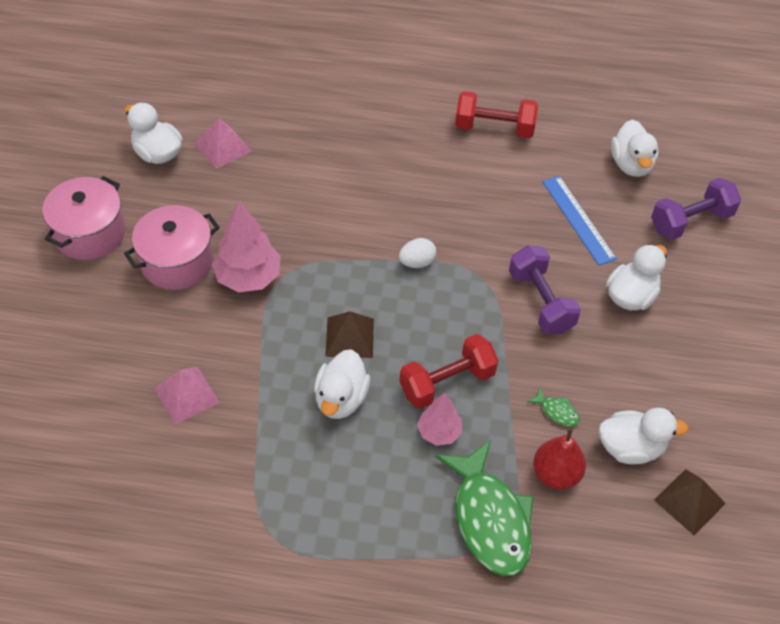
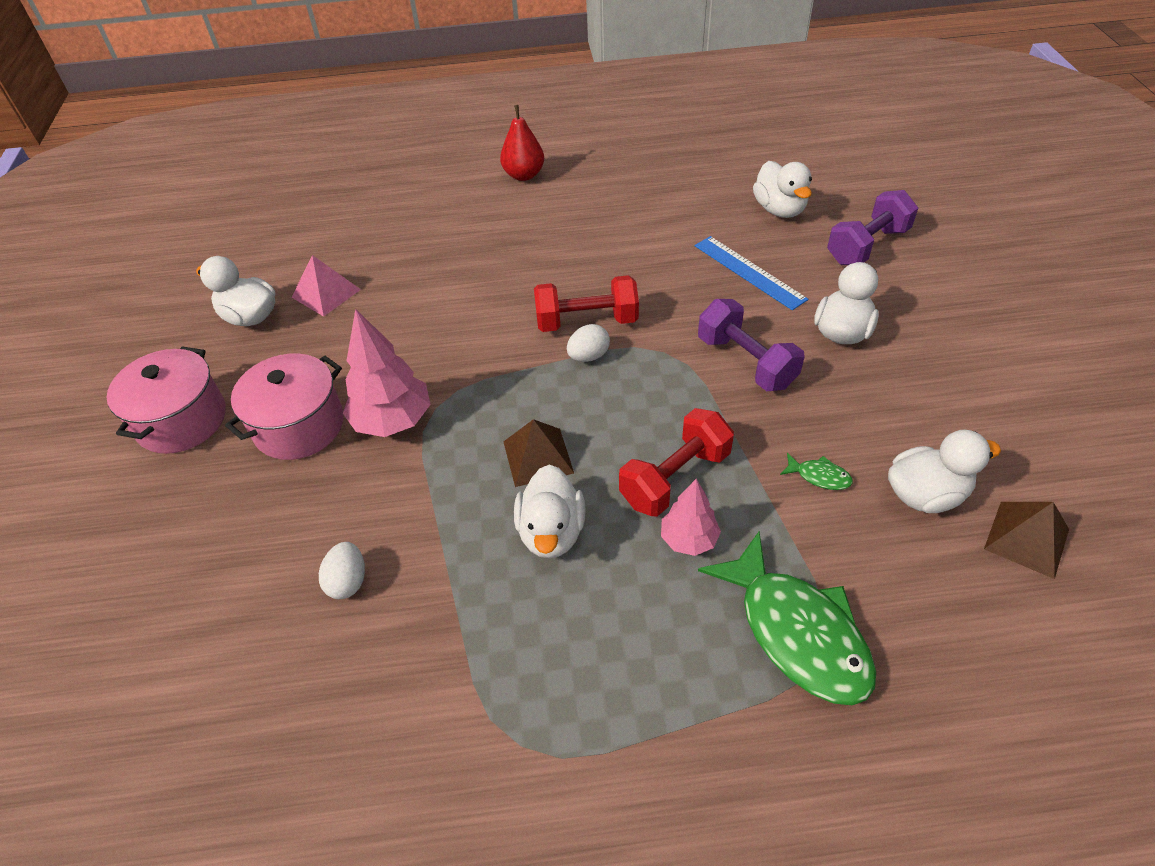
camera: 10 degrees left, 5 degrees down
pink pyramid [154,367,220,424] -> white egg [319,542,365,599]
red dumbbell [455,91,538,138] -> red dumbbell moved to [534,275,639,332]
red pear [533,428,586,490] -> red pear moved to [500,105,544,181]

